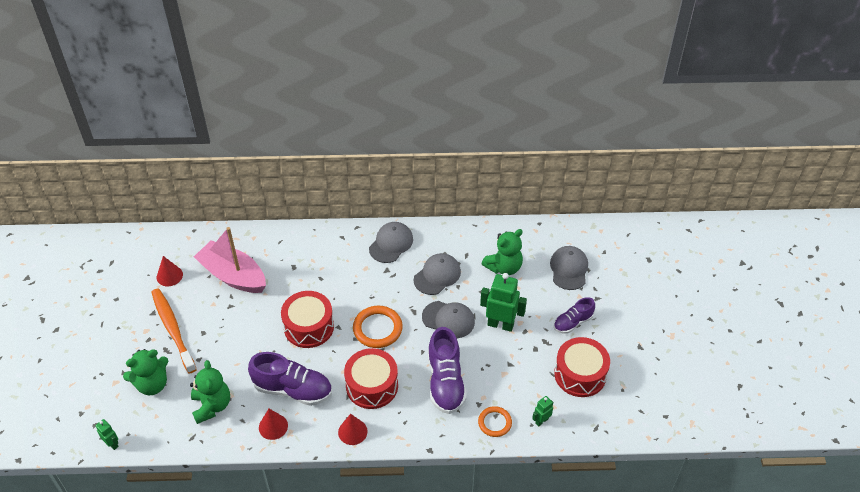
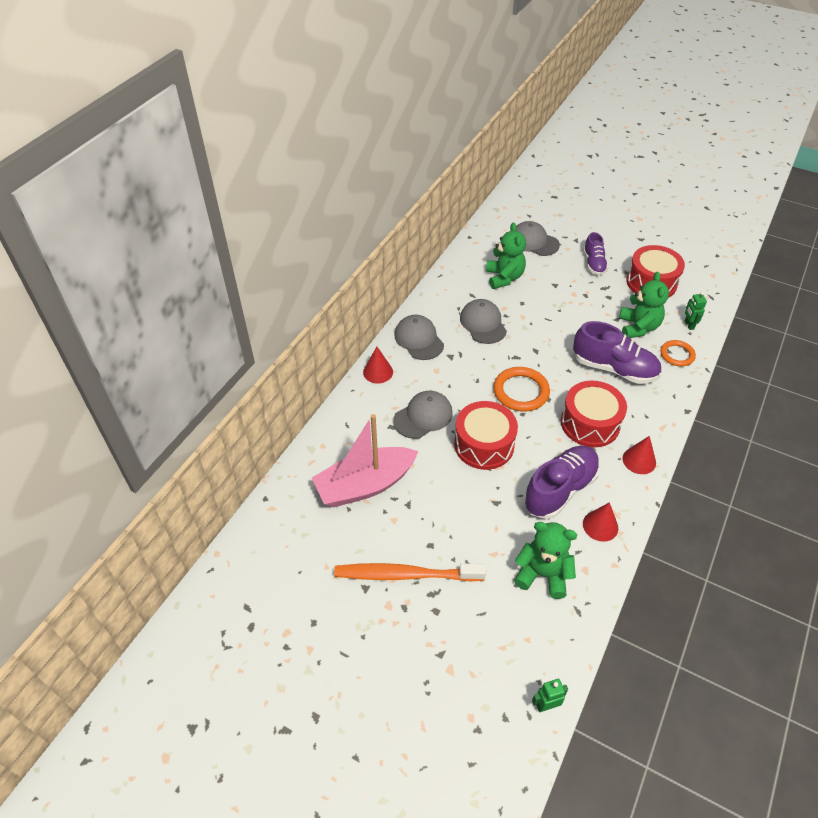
camera: 60 degrees left, 0 degrees up
green teddy bear [123,349,168,395] -> green teddy bear moved to [619,272,669,338]
red cone [157,256,183,286] -> red cone moved to [363,347,393,384]
grey cap [422,301,475,338] -> grey cap moved to [393,391,453,439]
green robot [480,273,527,332] -> none

